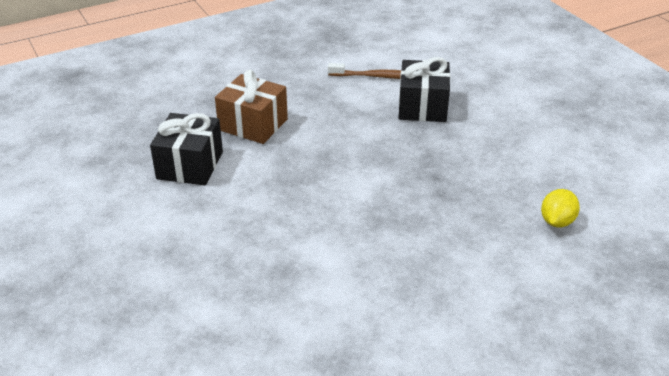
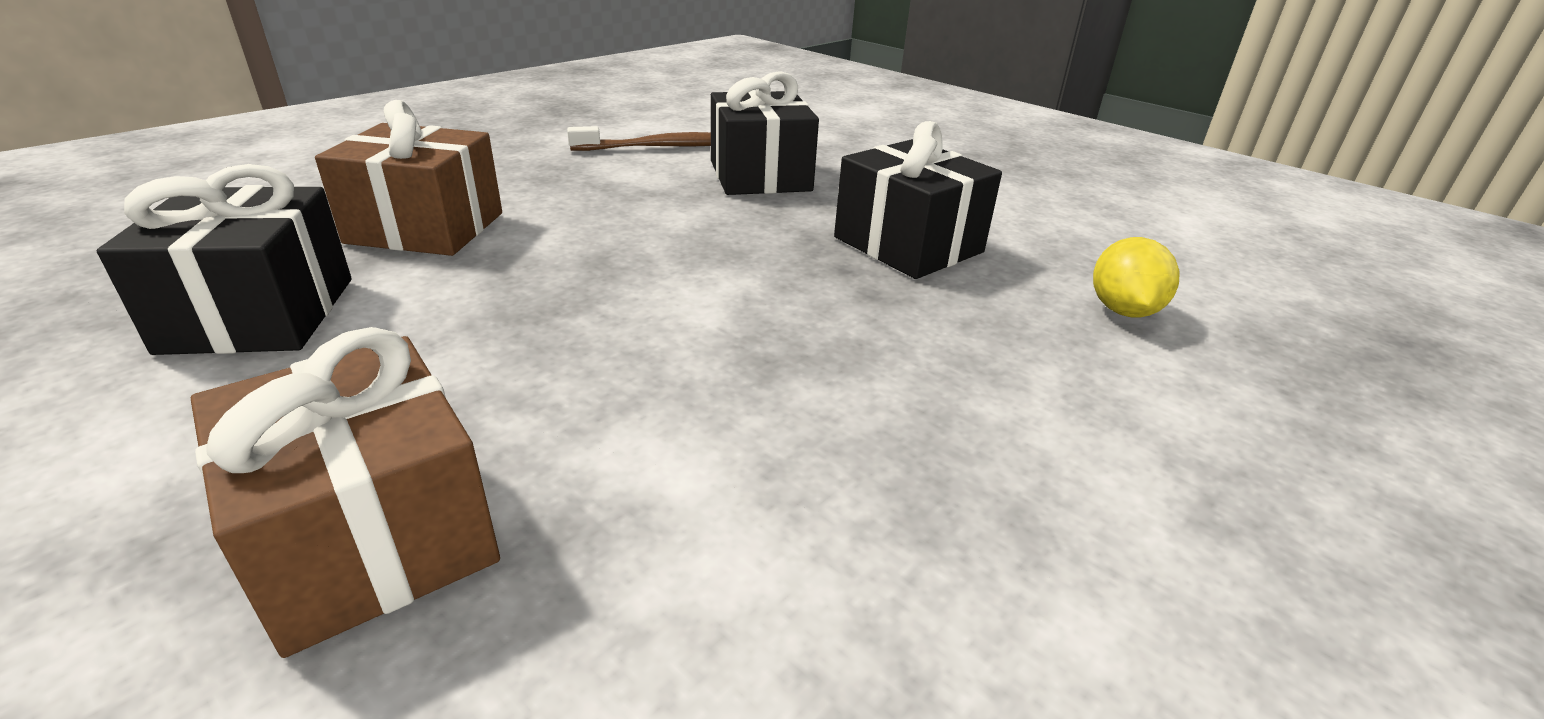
camera: 20 degrees left, 5 degrees down
none -> brown gift [191,327,500,658]
none -> black gift [834,121,1002,279]

